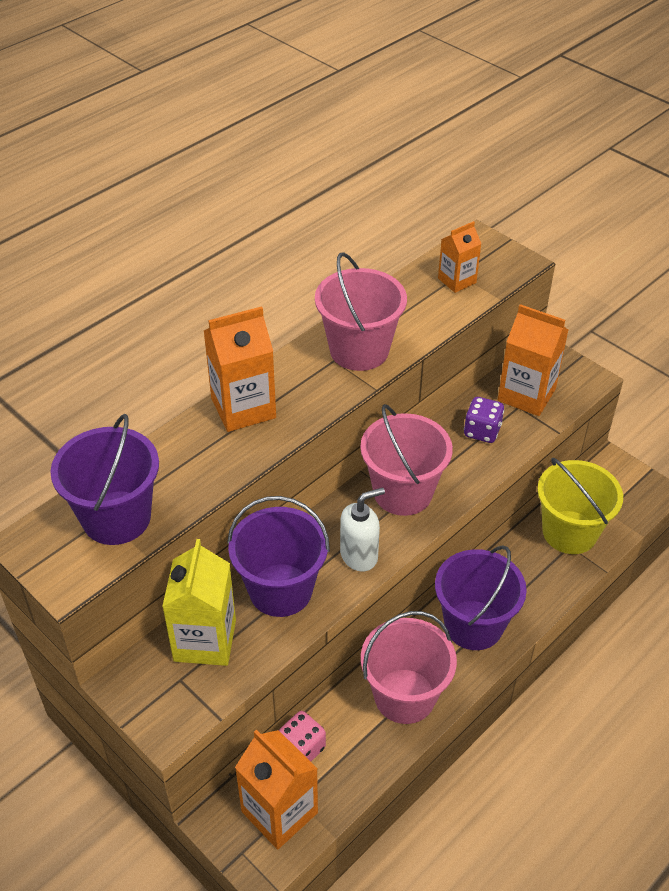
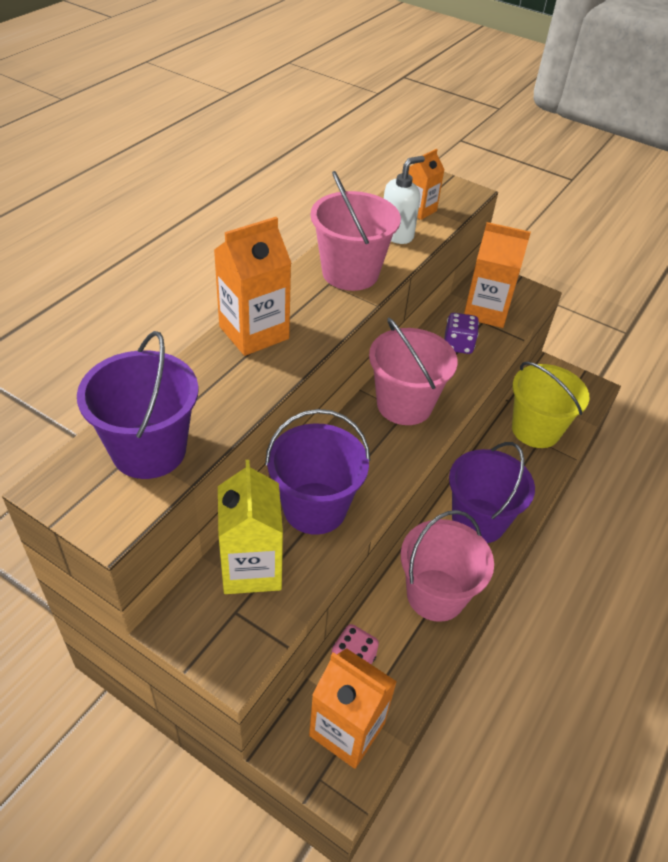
camera: 15 degrees left, 0 degrees up
white soap dispenser [340,487,385,572] -> white soap dispenser moved to [384,156,425,244]

